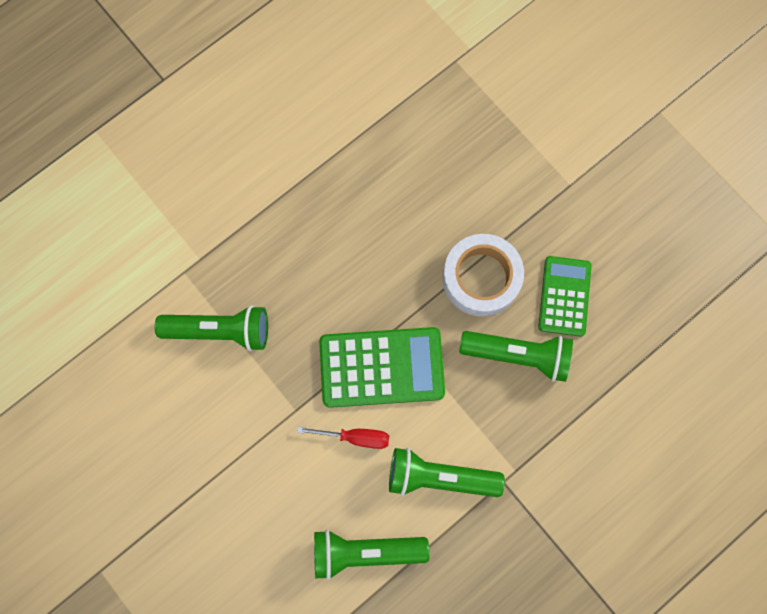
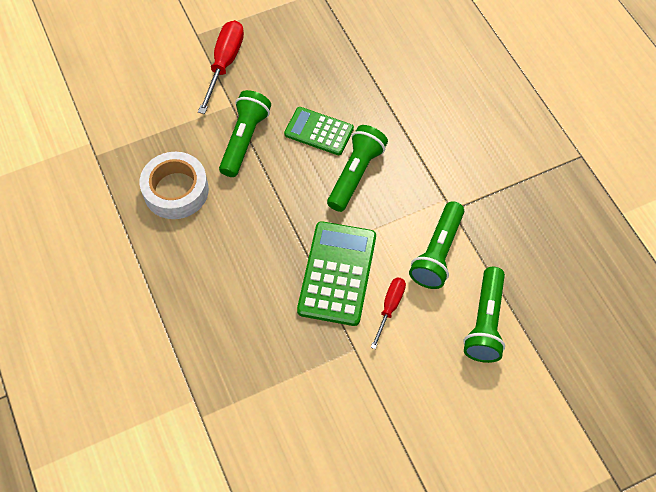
camera: 75 degrees left, 15 degrees down
green flashlight [155,305,268,351] -> green flashlight moved to [219,90,271,177]
white tape [443,234,524,317] -> white tape moved to [140,152,209,219]
none -> red screwdriver [198,20,244,114]

